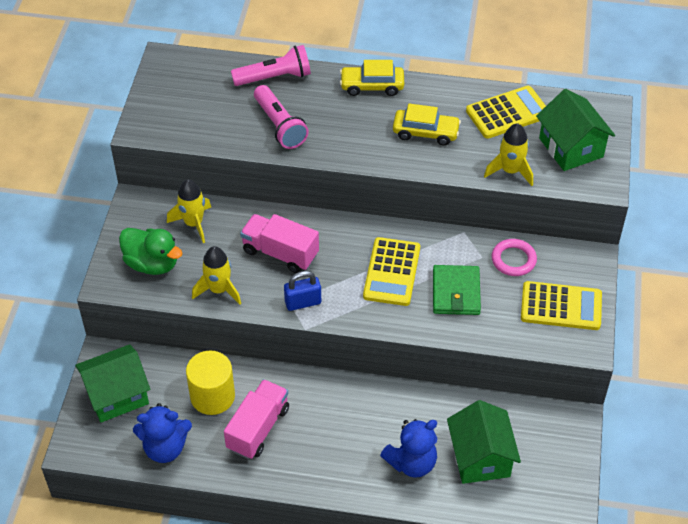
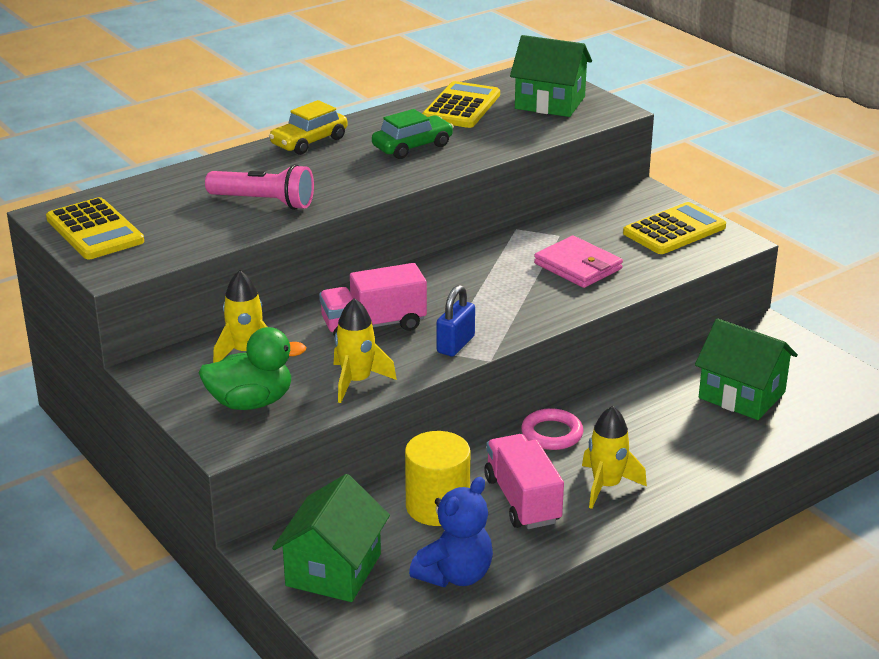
camera: 45 degrees left, 20 degrees down
pink flashlight [231,45,311,86] -> none
yellow calculator [363,237,420,306] -> yellow calculator moved to [46,197,144,259]
blue teddy bear [380,419,437,478] -> none
yellow car [393,103,461,146] -> green car [372,109,454,159]
green wallet [433,265,481,315] -> pink wallet [534,236,623,288]
yellow rocket [484,123,533,186] -> yellow rocket moved to [582,406,647,509]
pink ring [491,239,537,276] -> pink ring moved to [521,408,584,450]

